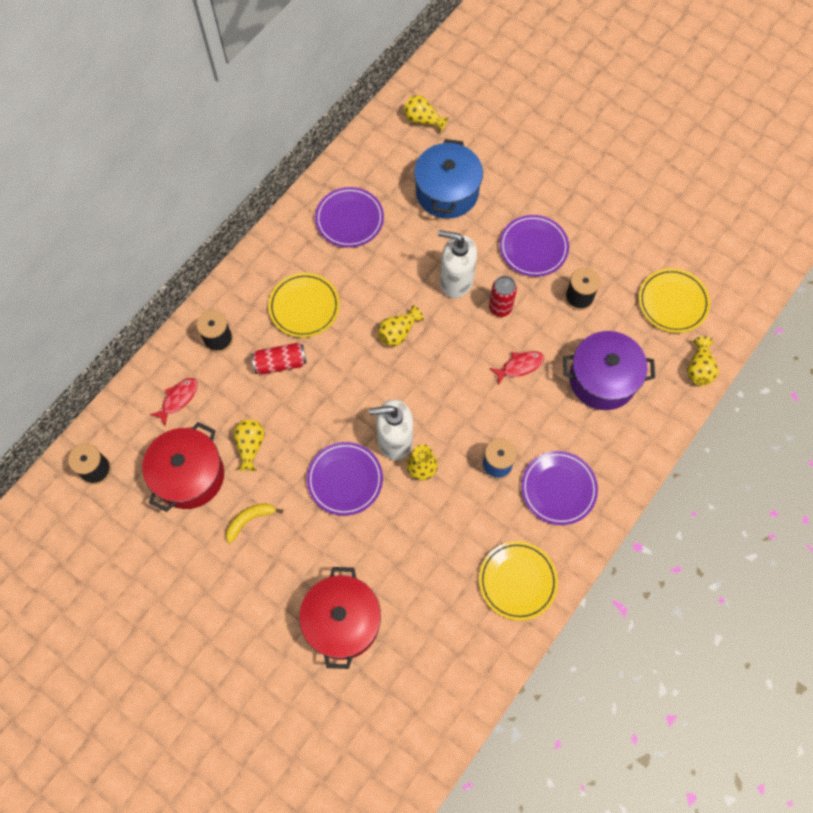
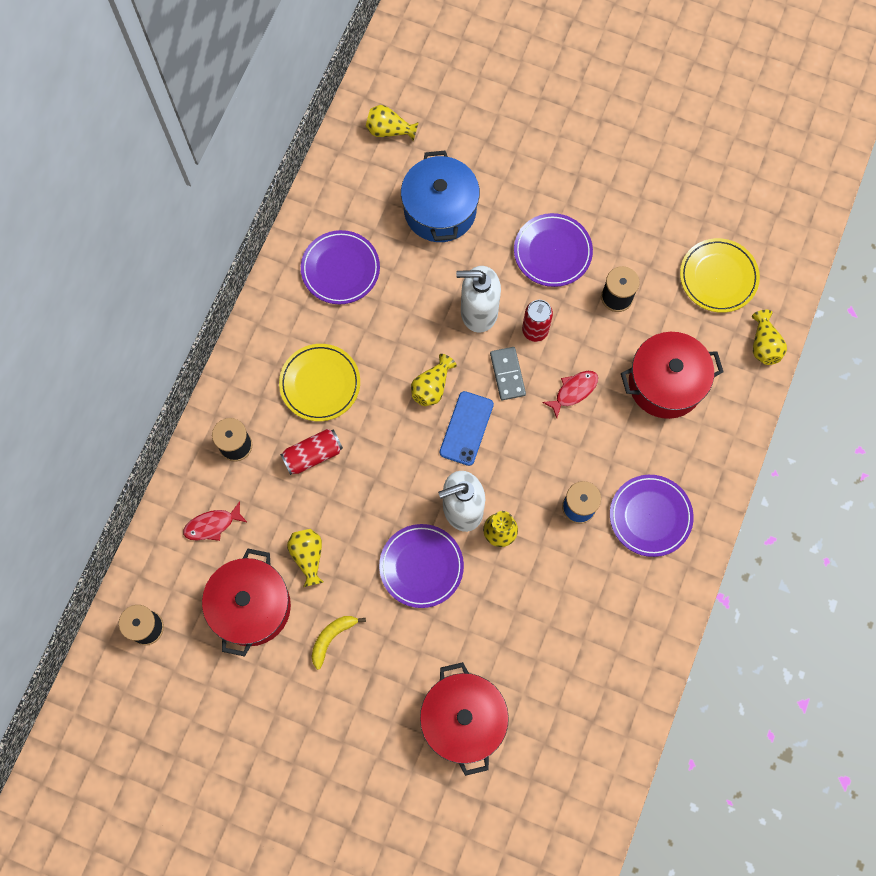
camera: 15 degrees left, 5 degrees up
red fish [150,378,198,426] -> red fish turned 135 degrees counterclockwise [183,501,248,541]
yellow plate [479,541,558,621] -> none
purple pot [563,331,655,410] -> red pot [621,332,724,419]
none -> blue phone [440,391,494,466]
none -> grey domino [490,347,526,400]

